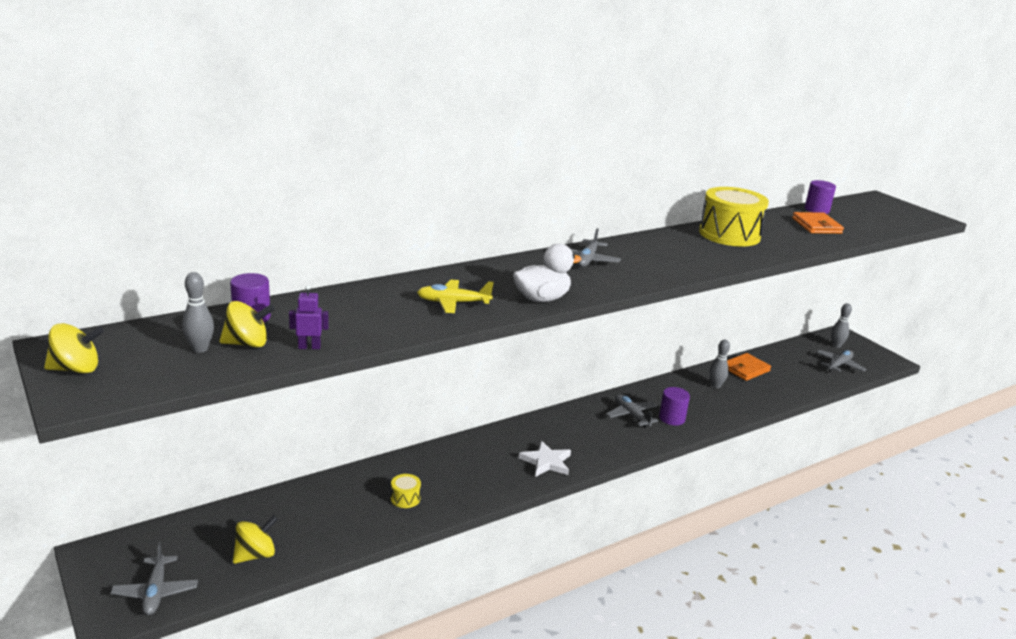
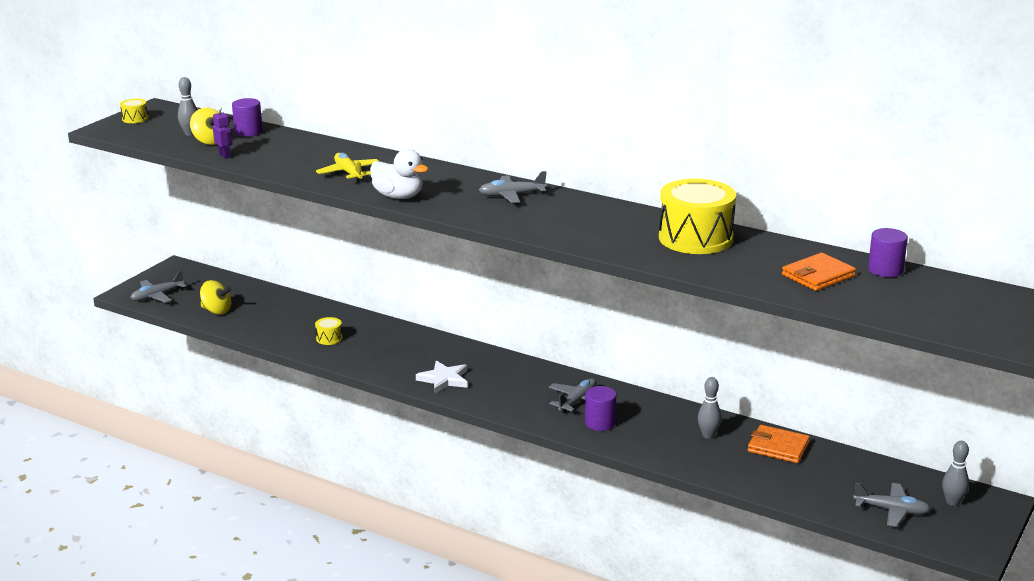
camera: 65 degrees right, 0 degrees up
yellow spinning top [44,323,104,374] -> yellow drum [120,99,148,123]

